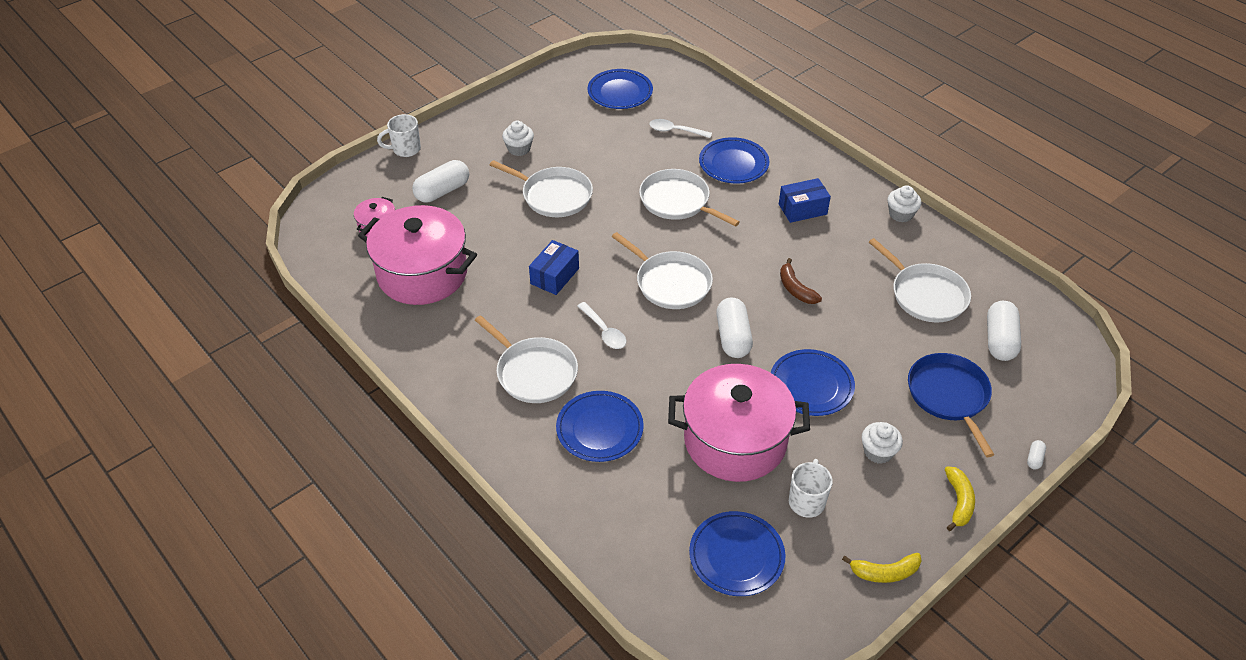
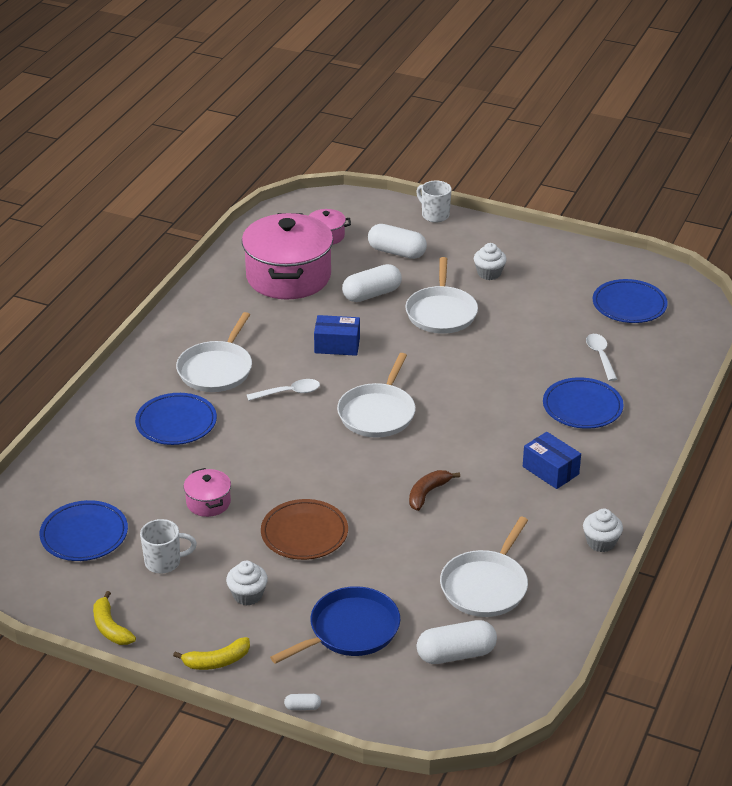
camera: 65 degrees right, 10 degrees down
white spoon [577,302,626,349] -> white spoon turned 135 degrees counterclockwise [247,379,320,401]
white pan [639,169,740,227] -> none
pink pot [668,364,810,482] -> pink pot [184,468,231,517], size x0.44
white capsule [716,298,753,358] -> white capsule moved to [342,264,402,302]
blue plate [771,349,855,416] -> brown plate [261,499,348,560]

